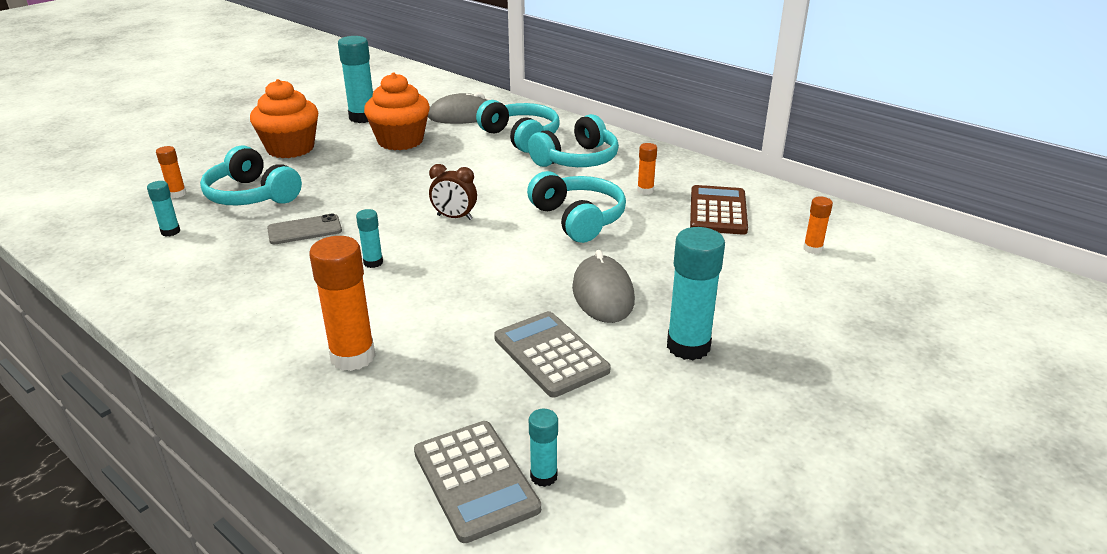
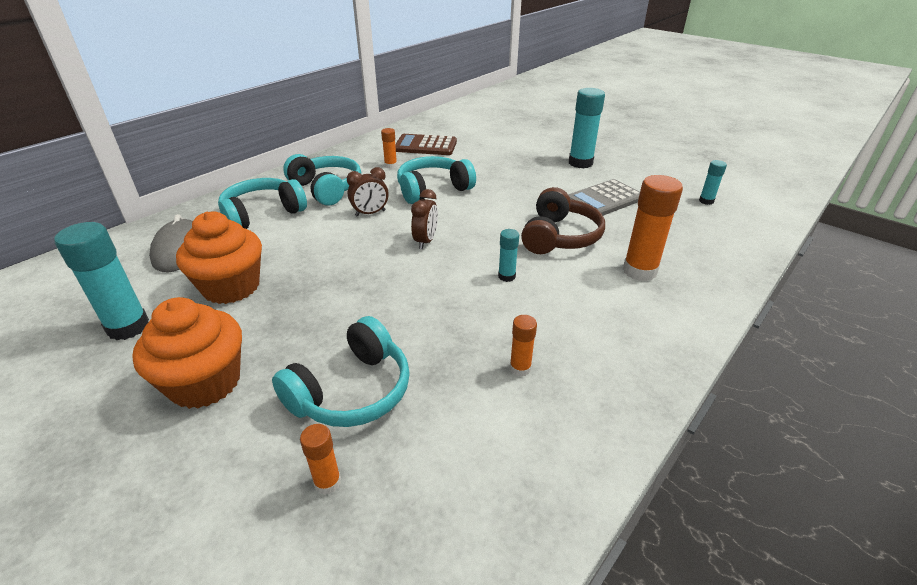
camera: 90 degrees left, 5 degrees up
turquoise glue stick [147,181,180,236] -> none
grey phone [267,213,342,244] -> none
grey calculator [414,421,541,543] -> none
grey mouse [572,250,635,323] -> none
orange glue stick [803,197,833,254] -> orange glue stick moved to [510,315,537,377]
none -> brown clock [347,167,389,216]
none -> brown headphones [521,187,605,254]

